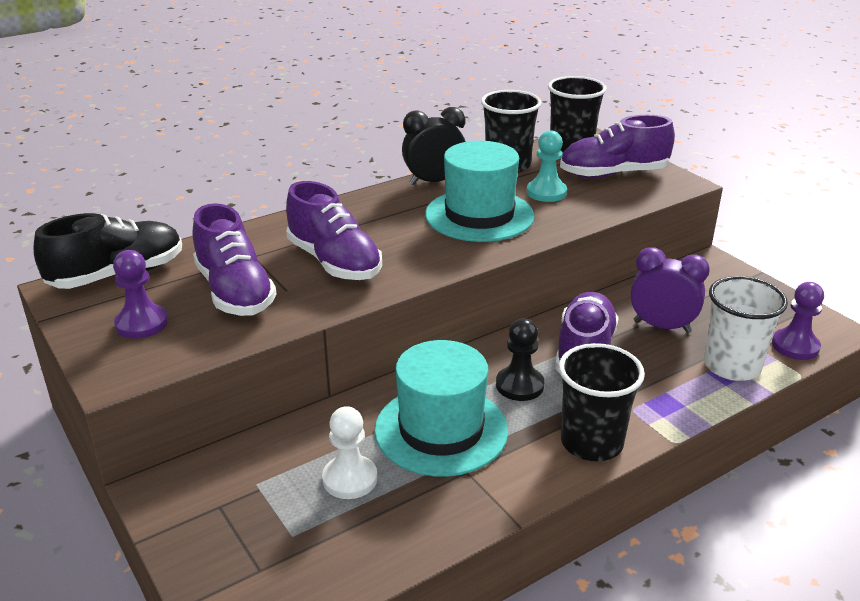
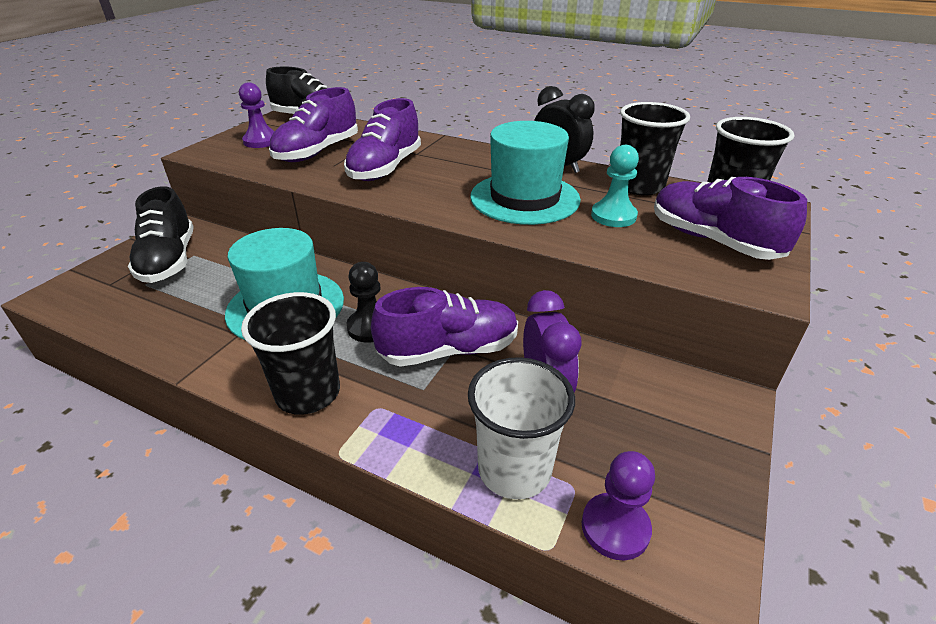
camera: 60 degrees right, 5 degrees up
white pawn [322,406,377,499] -> none
none -> black shoe [128,186,194,283]

